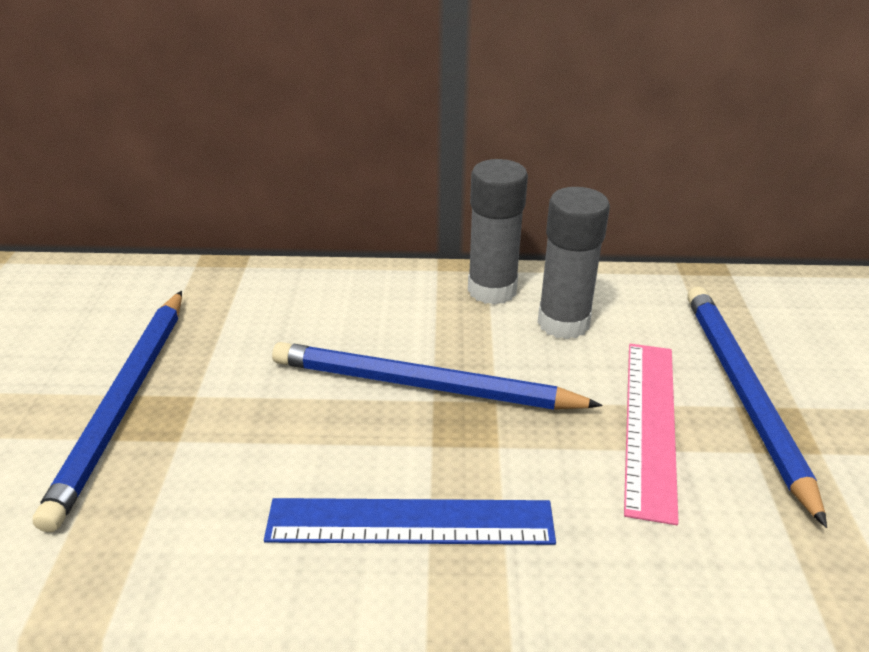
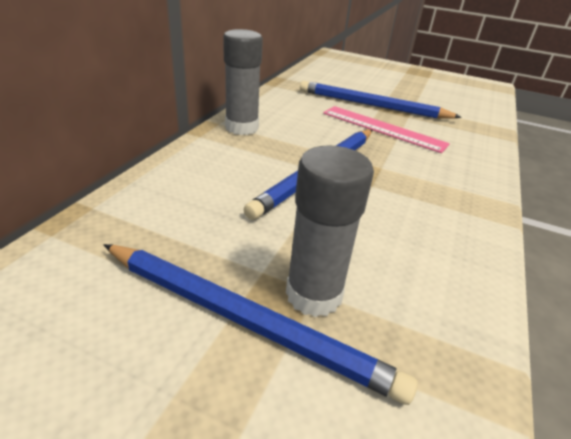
camera: 70 degrees left, 0 degrees up
blue ruler [264,498,556,545] -> none
grey glue stick [538,187,610,339] -> grey glue stick moved to [286,145,374,317]

